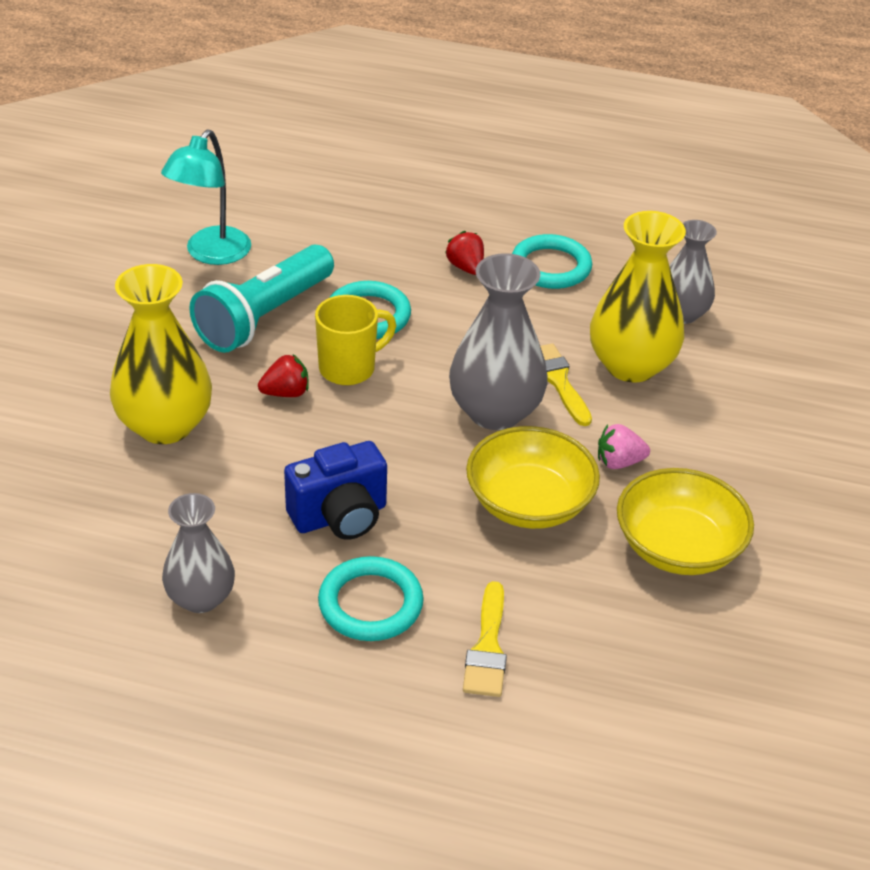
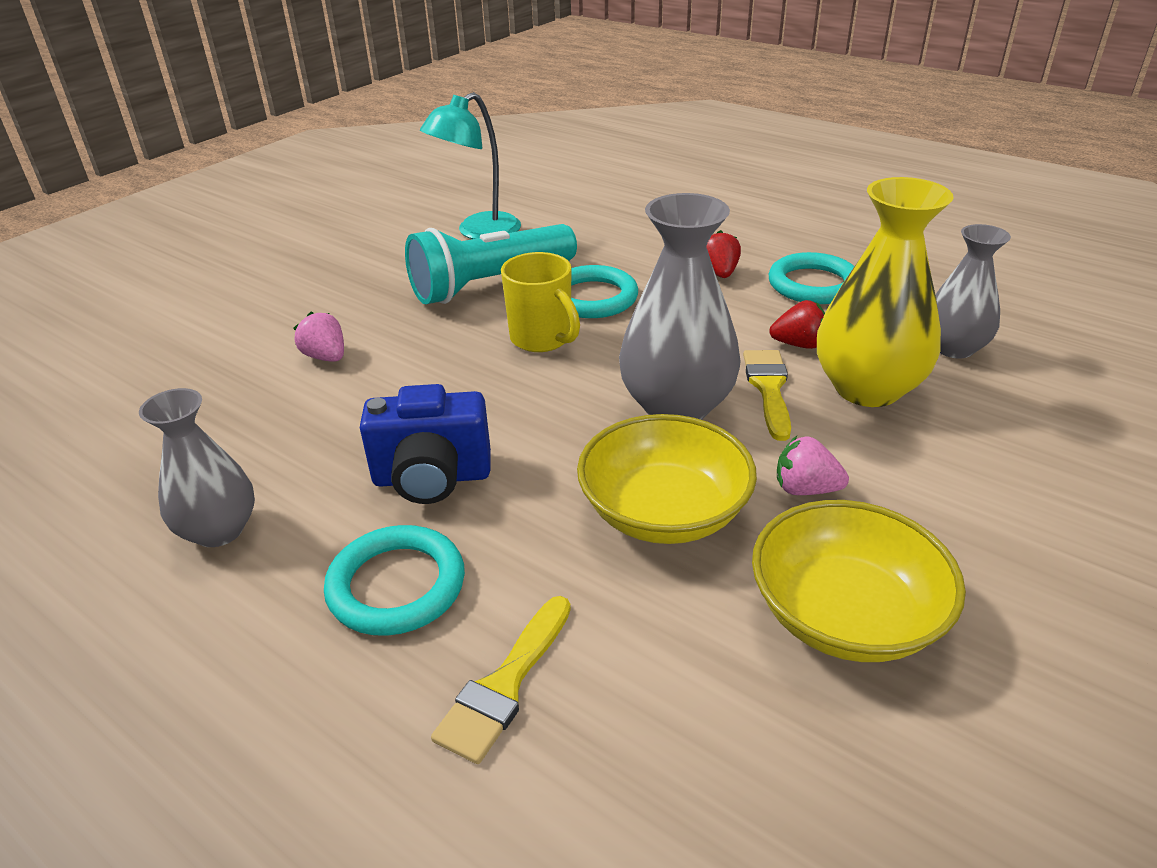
camera: 25 degrees right, 5 degrees down
yellow vase [110,264,212,444] -> pink strawberry [293,312,344,362]
red strawberry [258,354,309,397] -> red strawberry moved to [769,300,825,349]
yellow mug [315,295,396,385] -> yellow mug turned 60 degrees clockwise [501,252,580,352]

